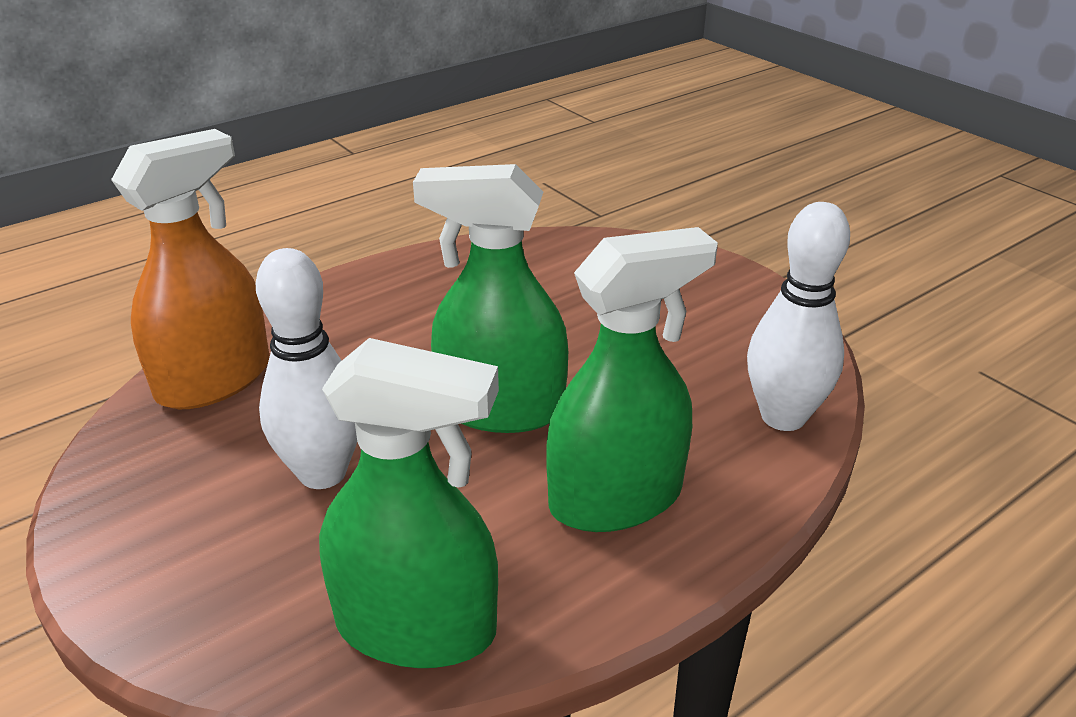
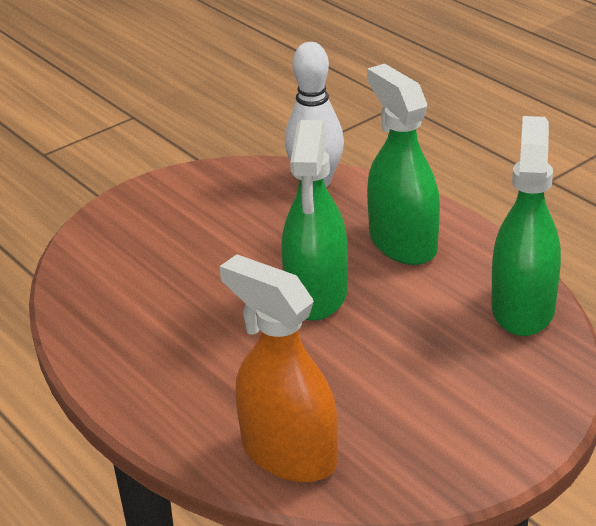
camera: 90 degrees left, 0 degrees up
white bowling pin [256,248,357,489] -> none

